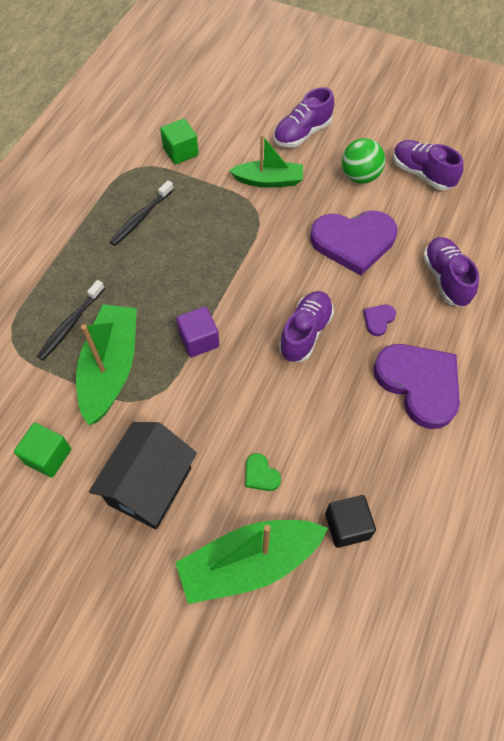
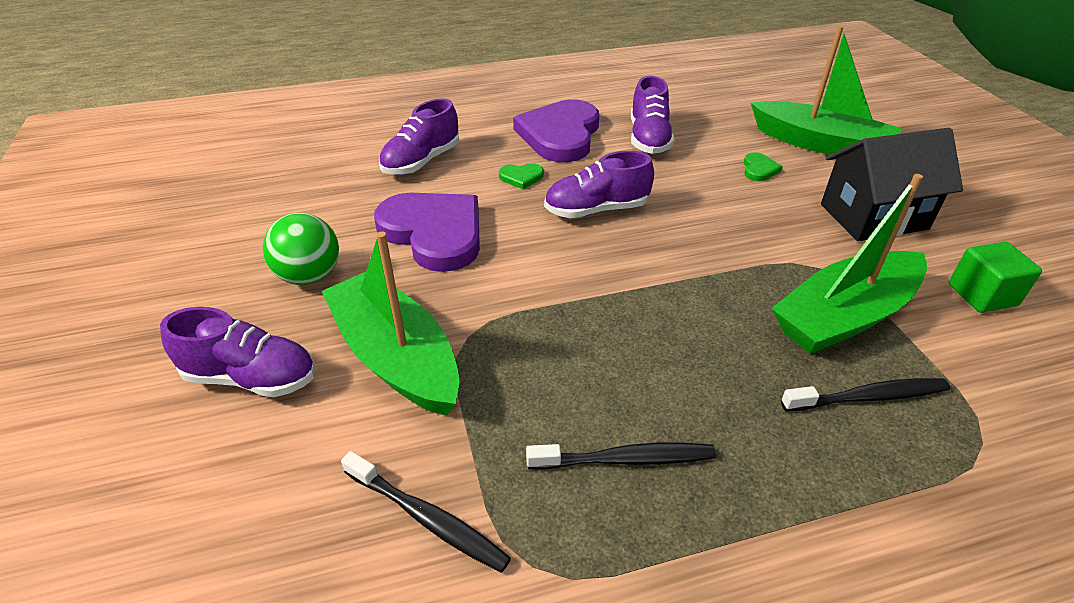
camera: 130 degrees left, 20 degrees down
green cube [160,119,199,165] -> black toothbrush [341,451,511,573]
purple cube [176,307,220,357] -> none
green boat [229,135,303,188] -> green boat [322,231,460,416], size x1.53
black cube [325,495,376,548] -> none
purple heart [363,305,396,336] -> green heart [499,164,544,189]
purple shoe [393,140,464,190] -> purple shoe moved to [631,76,674,154]

